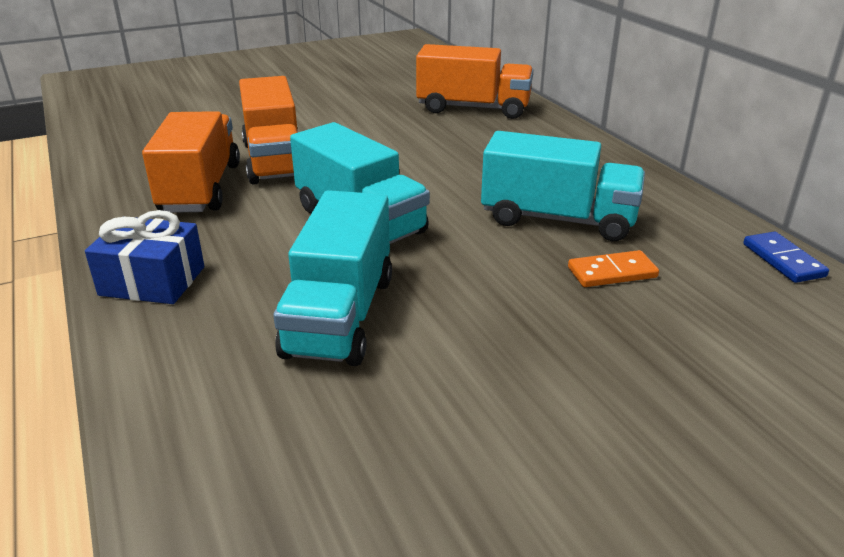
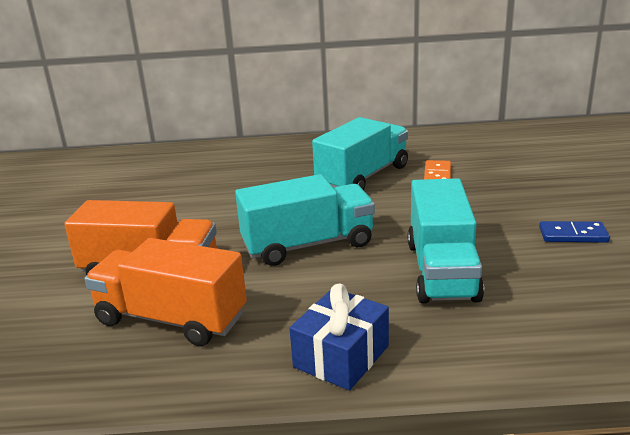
camera: 65 degrees left, 5 degrees down
turquoise truck [273,190,392,366] -> turquoise truck turned 60 degrees clockwise [408,178,484,304]
orange truck [416,44,533,119] -> none
blue domino [743,232,829,283] -> blue domino moved to [539,221,610,243]

